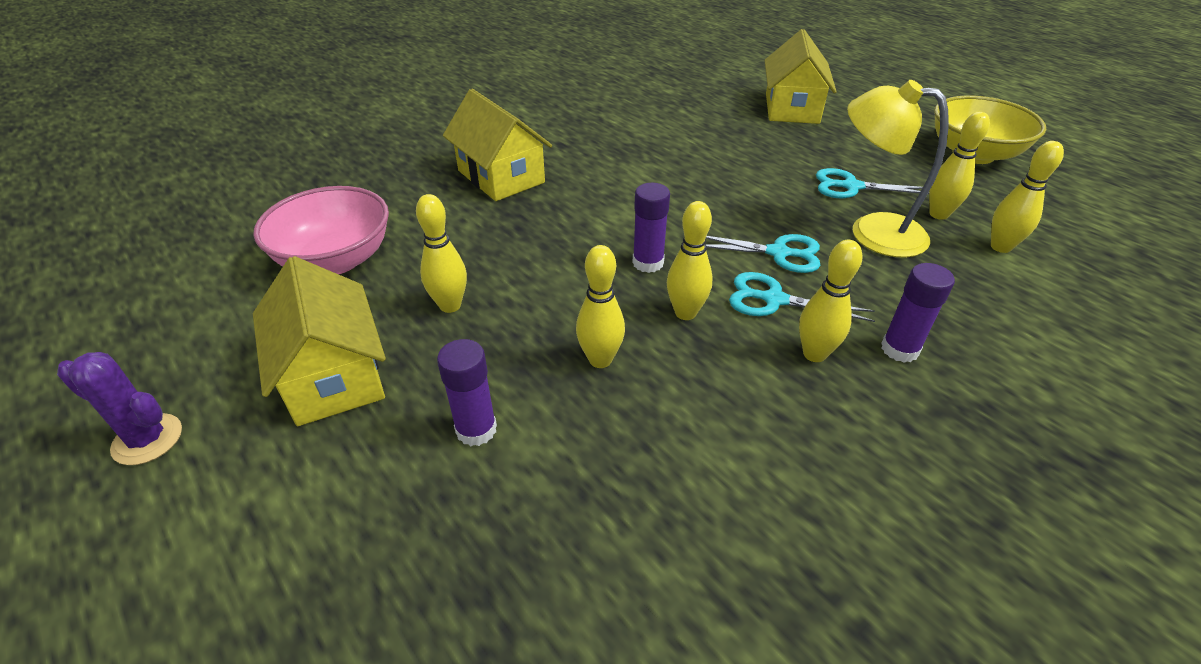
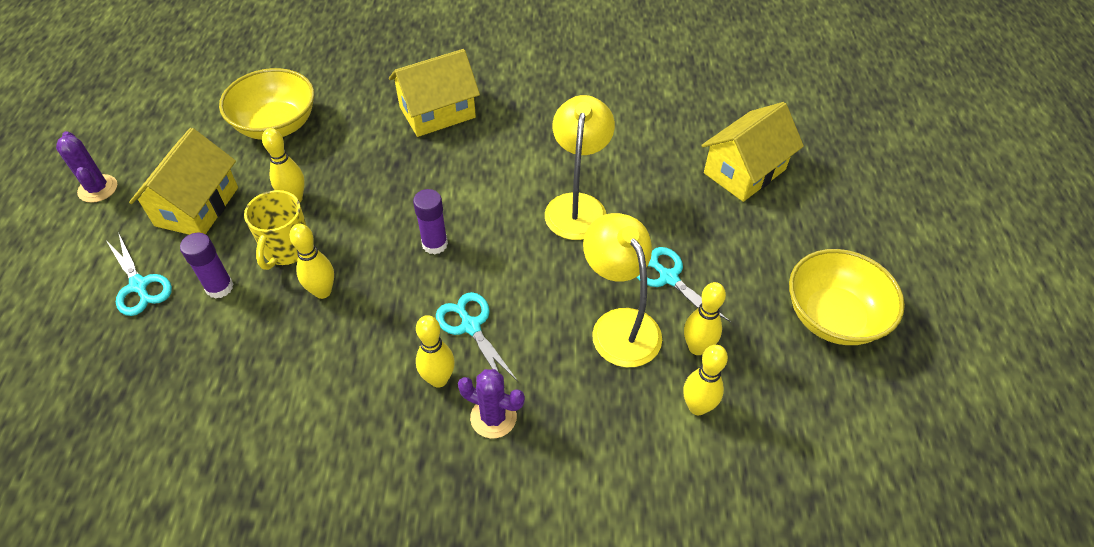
camera: 40 degrees right, 10 degrees up
pink bowl [253,186,389,274] -> yellow bowl [219,68,314,140]
yellow house [443,89,552,201] -> yellow house turned 60 degrees clockwise [389,49,480,137]
yellow bowling pin [667,201,712,320] -> none
turquoise scissors [705,234,821,273] -> turquoise scissors moved to [107,232,172,316]
purple glue stick [881,263,955,363] -> purple cactus [458,369,525,438]
none -> yellow mug [244,190,307,270]
none -> yellow lamp [545,95,615,240]

